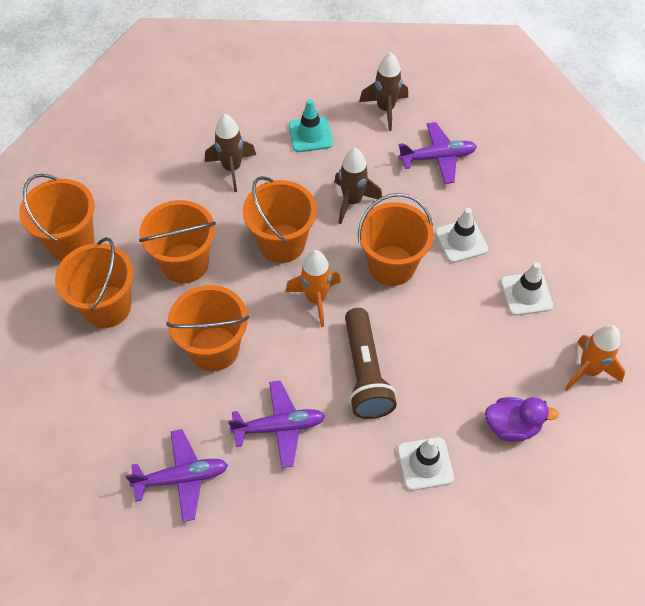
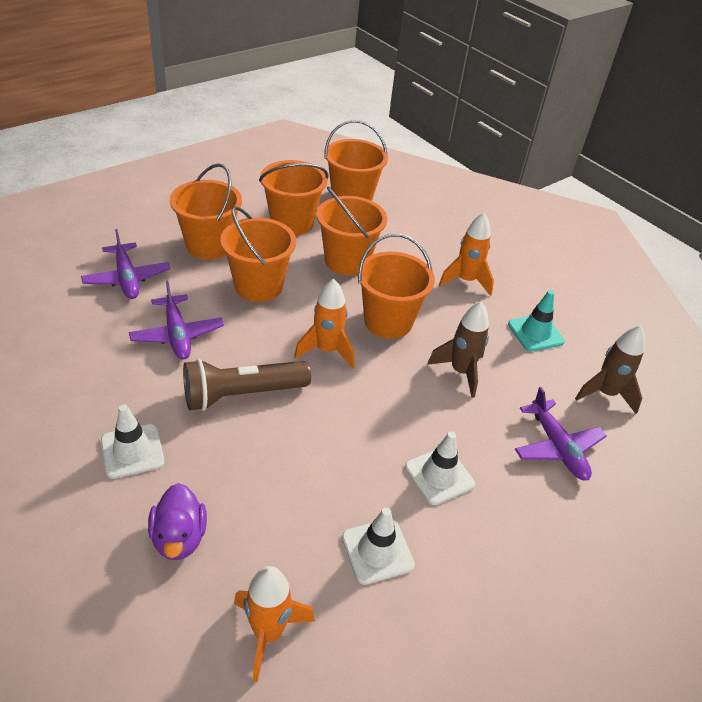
camera: 75 degrees right, 15 degrees down
brown rocket [205,114,256,192] -> orange rocket [439,213,494,296]
orange bucket [358,193,434,286] -> orange bucket moved to [170,163,242,260]

